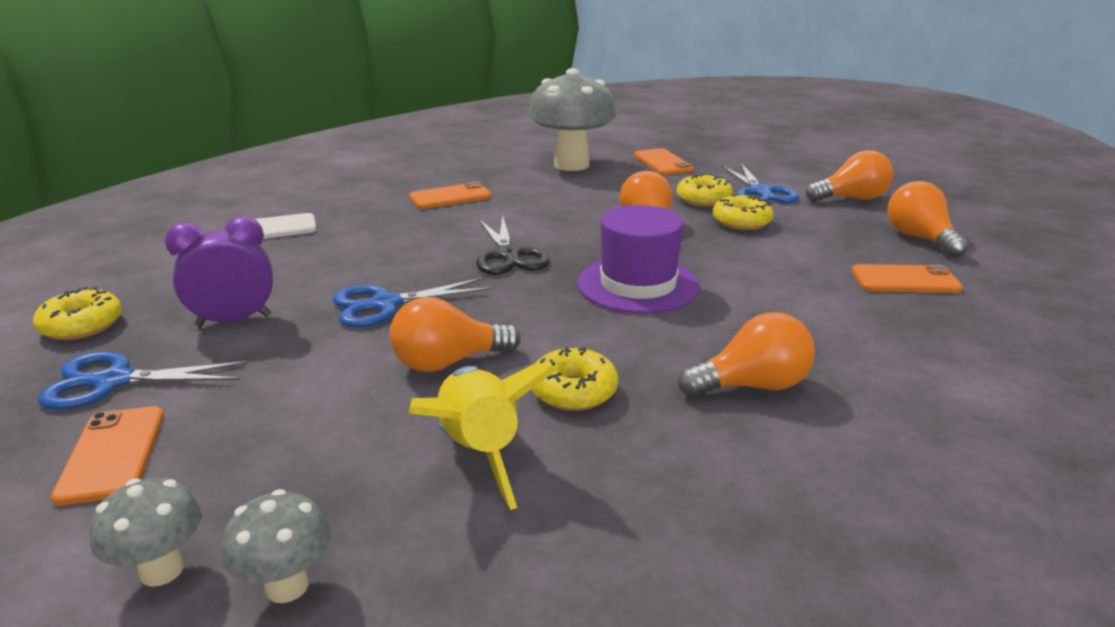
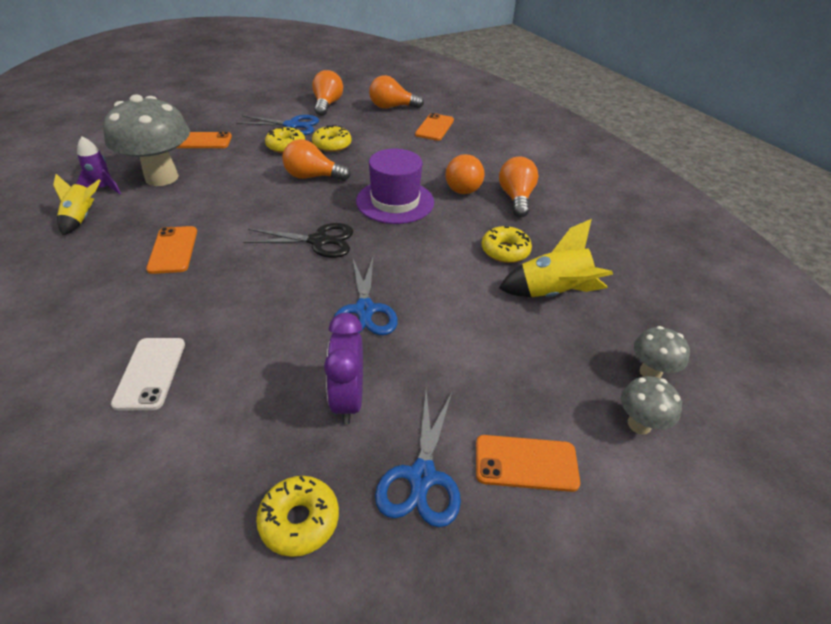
camera: 75 degrees left, 15 degrees up
orange light bulb [390,297,521,372] -> orange light bulb moved to [445,154,485,194]
none -> yellow rocket [53,174,101,235]
none -> purple rocket [76,136,121,194]

